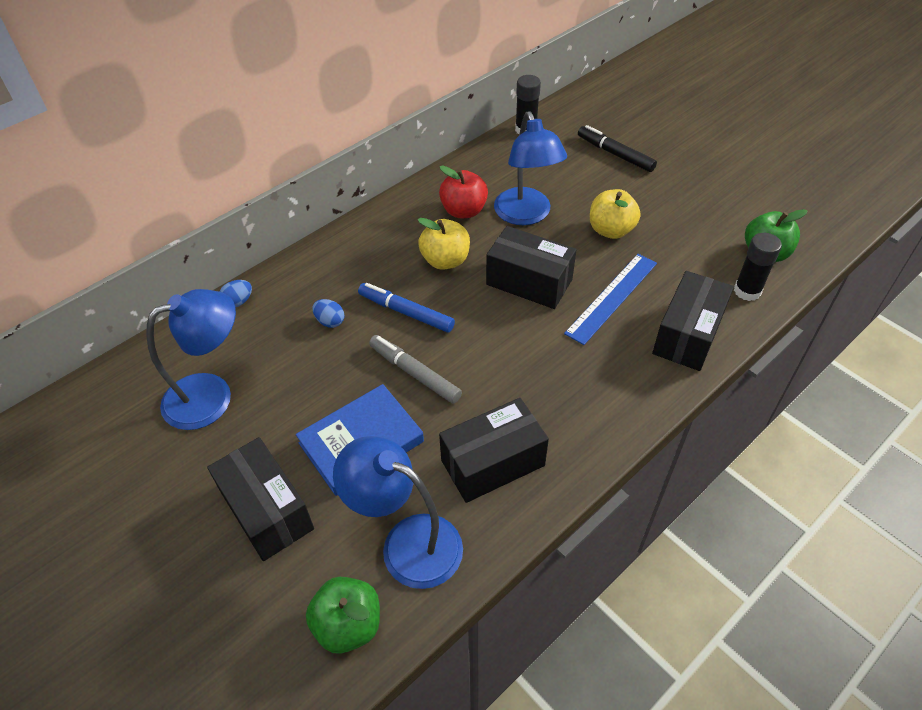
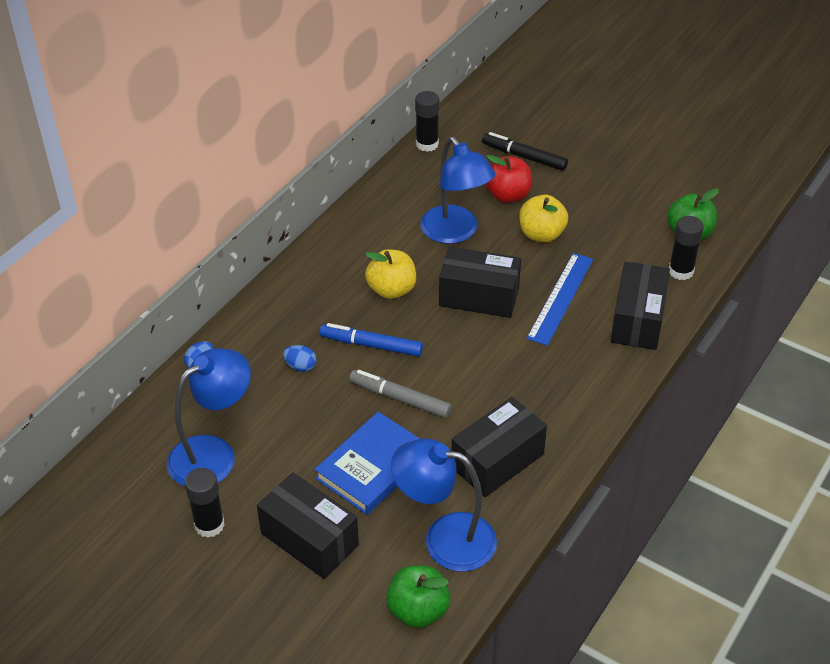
camera: 15 degrees left, 5 degrees down
red apple [439,166,488,218] -> red apple moved to [486,155,532,203]
none -> black glue stick [185,468,225,538]

